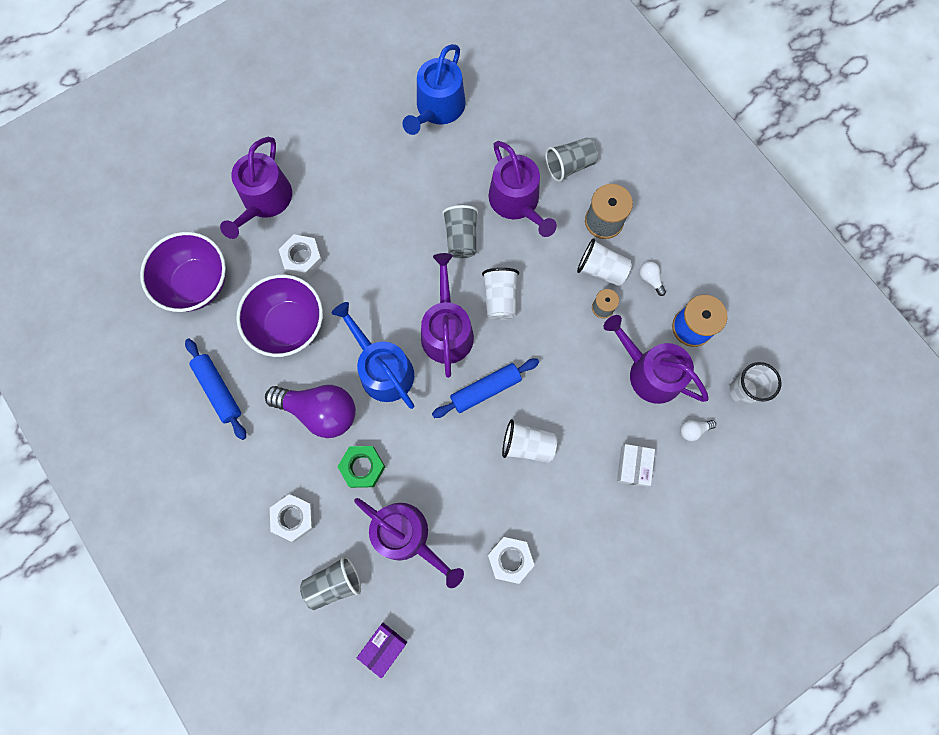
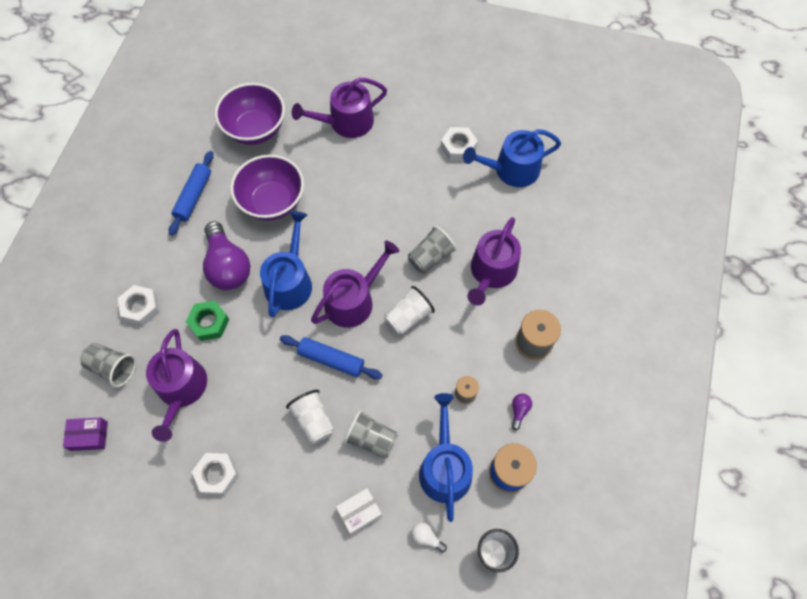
camera: 50 degrees right, 10 degrees down
white nut [279,234,323,278] -> white nut moved to [441,127,478,161]
grey cup [545,138,598,182] -> grey cup moved to [344,410,398,459]
white cup [577,238,632,286] -> none
purple watering can [603,315,709,404] -> blue watering can [419,393,473,522]
white light bulb [639,262,666,296] -> purple light bulb [512,394,532,430]

